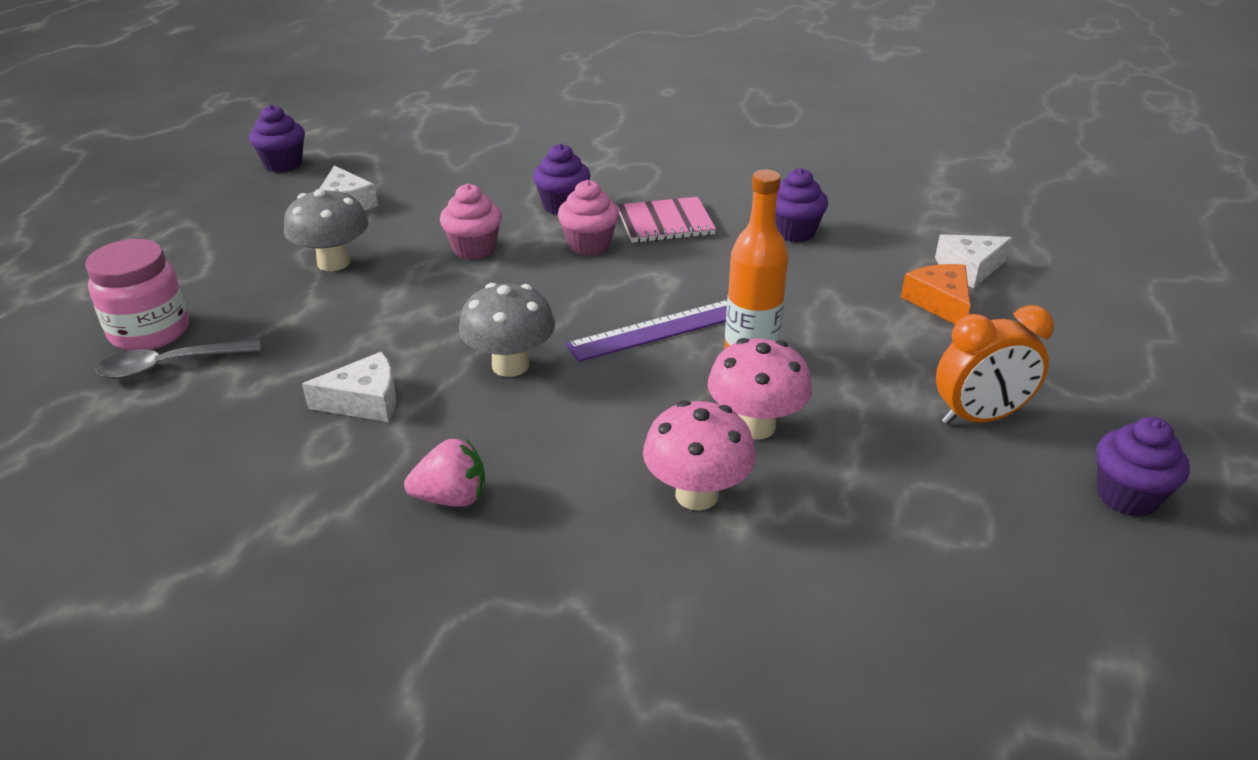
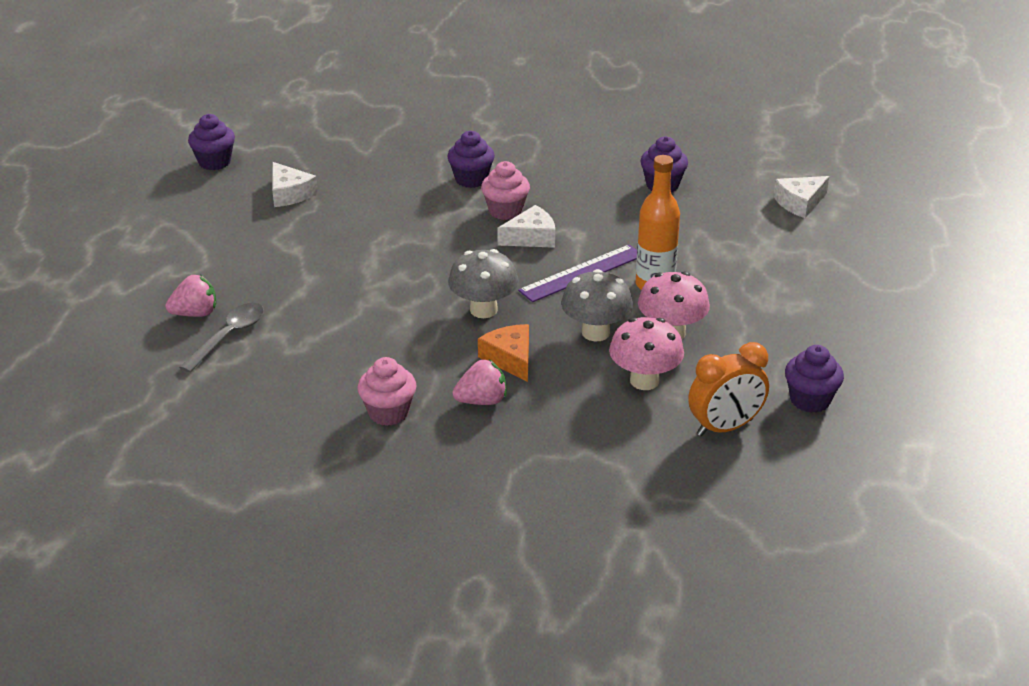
camera: 10 degrees left, 0 degrees up
pink jar [85,239,189,351] -> pink strawberry [165,275,216,317]
grey spoon [95,340,261,379] -> grey spoon turned 150 degrees clockwise [179,303,264,373]
grey mushroom [284,188,368,271] -> grey mushroom moved to [561,269,633,341]
white cheese [302,352,396,422] -> white cheese moved to [497,205,555,248]
pink cupcake [440,183,502,260] -> pink cupcake moved to [357,357,416,426]
pink notebook [617,197,716,243] -> none
orange cheese [901,264,970,324] -> orange cheese moved to [478,324,529,382]
orange clock [936,305,1054,425] -> orange clock moved to [688,342,769,436]
purple cupcake [1096,417,1190,517] -> purple cupcake moved to [785,345,844,413]

